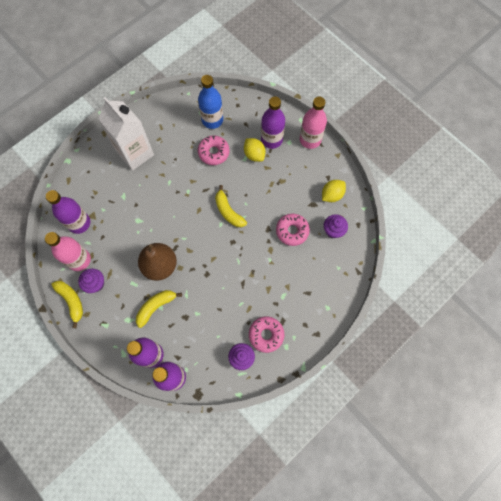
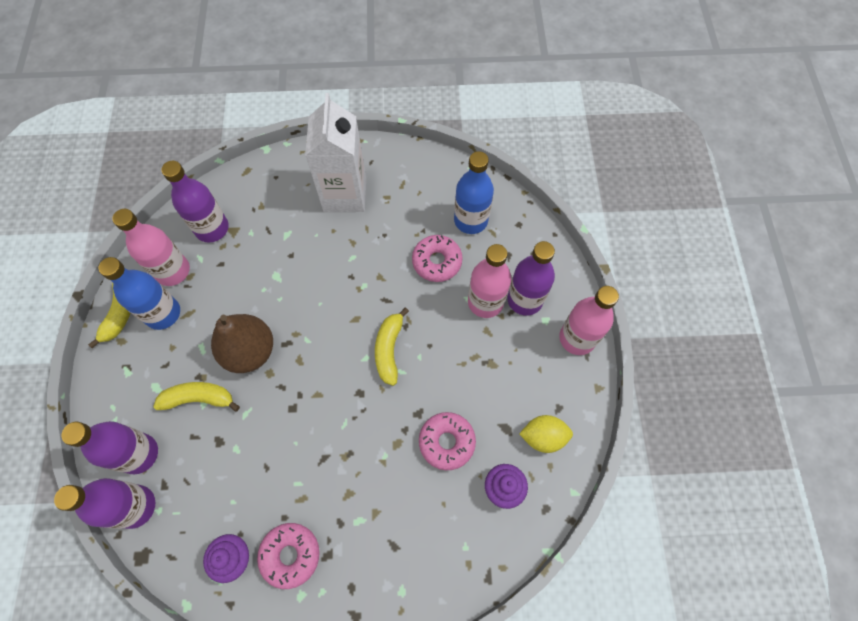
camera: 40 degrees right, 5 degrees down
purple cupcake [78,269,104,293] -> blue bottle [99,257,180,330]
yellow lemon [244,138,266,162] -> pink bottle [468,244,511,318]

